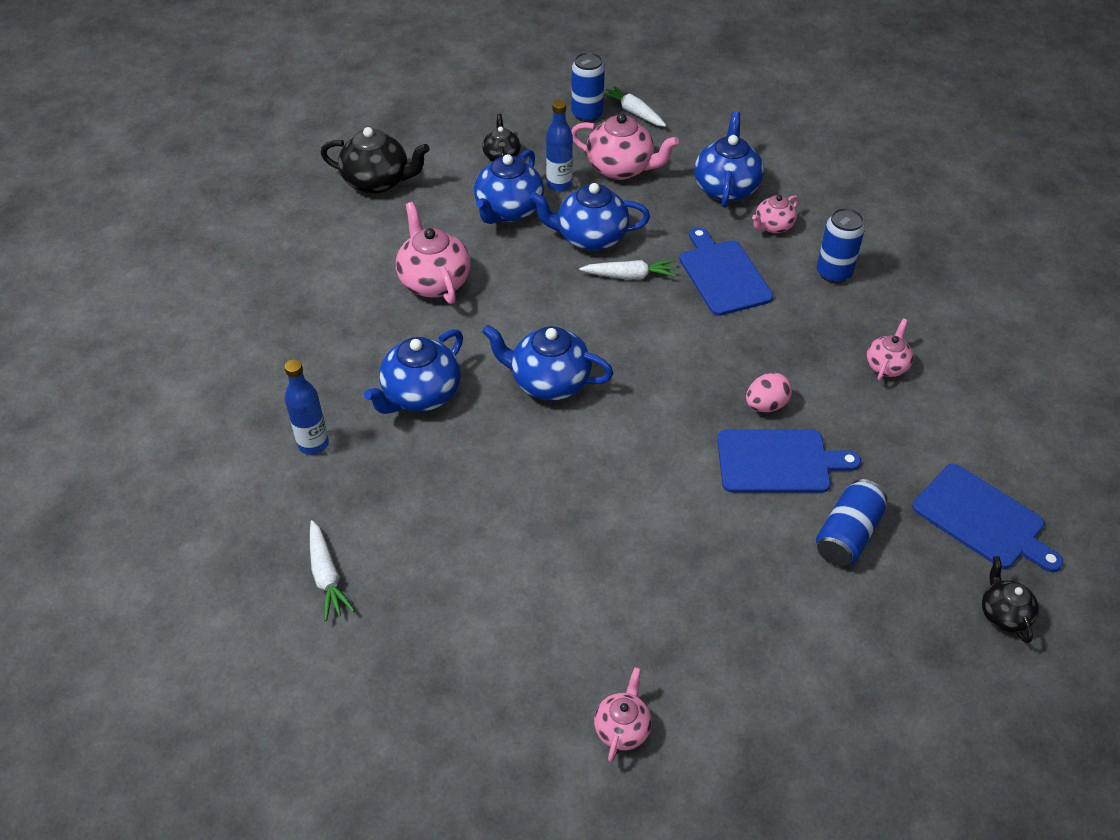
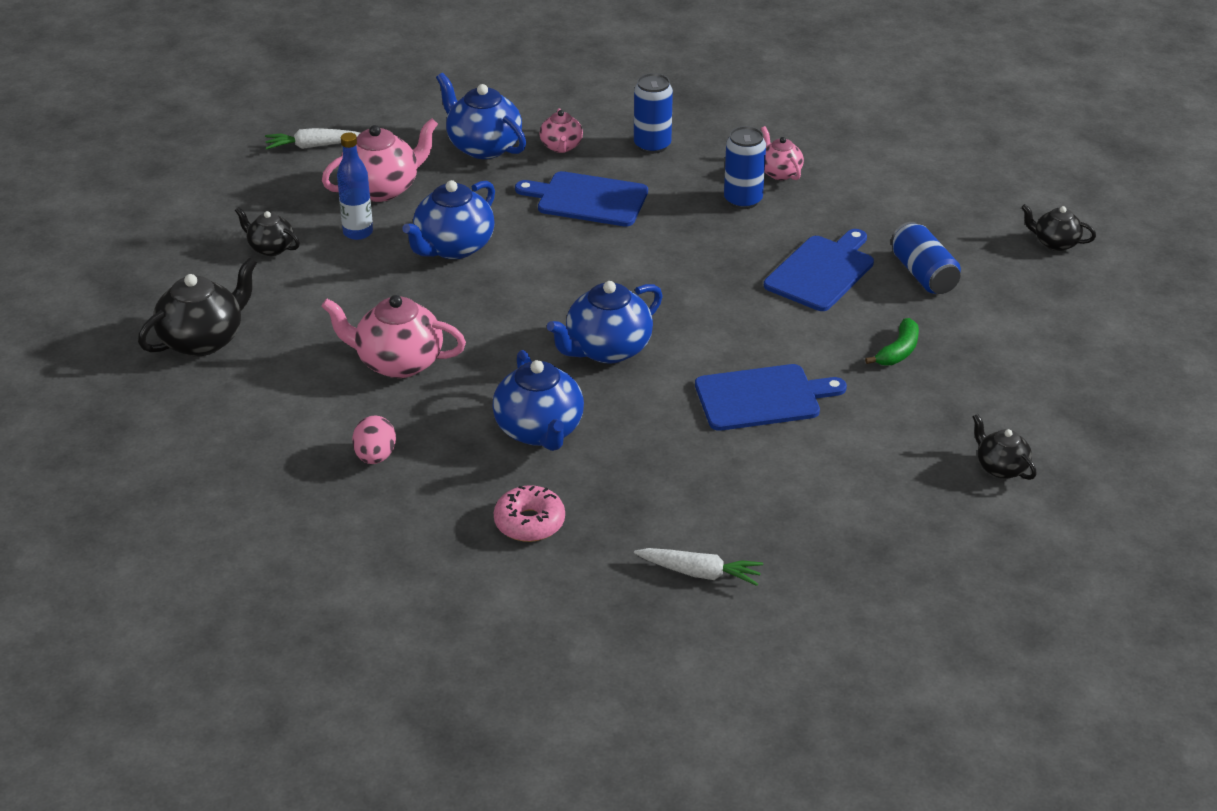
camera: 55 degrees left, 10 degrees down
blue bottle [284,359,329,455] -> pink donut [494,485,565,542]
blue teapot [474,149,544,224] -> none
blue can [571,52,605,122] -> blue can moved to [724,126,766,209]
white carrot [579,260,677,279] -> none
pink teapot [594,667,652,762] -> black teapot [972,414,1036,480]
pink egg [746,373,792,412] -> pink egg moved to [352,416,396,464]
blue cutting board [912,464,1063,572] -> blue cutting board moved to [695,364,847,431]
none -> green banana [865,318,919,366]

